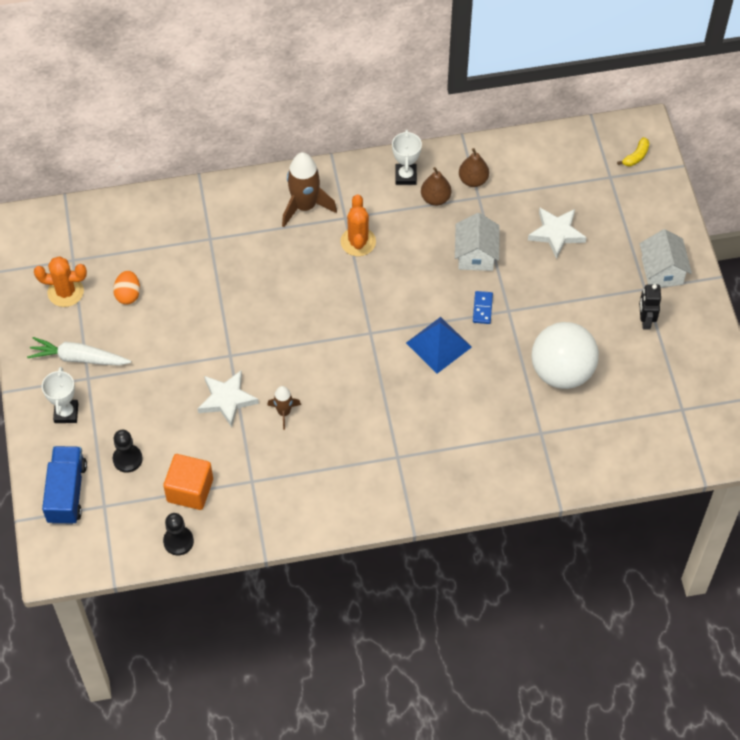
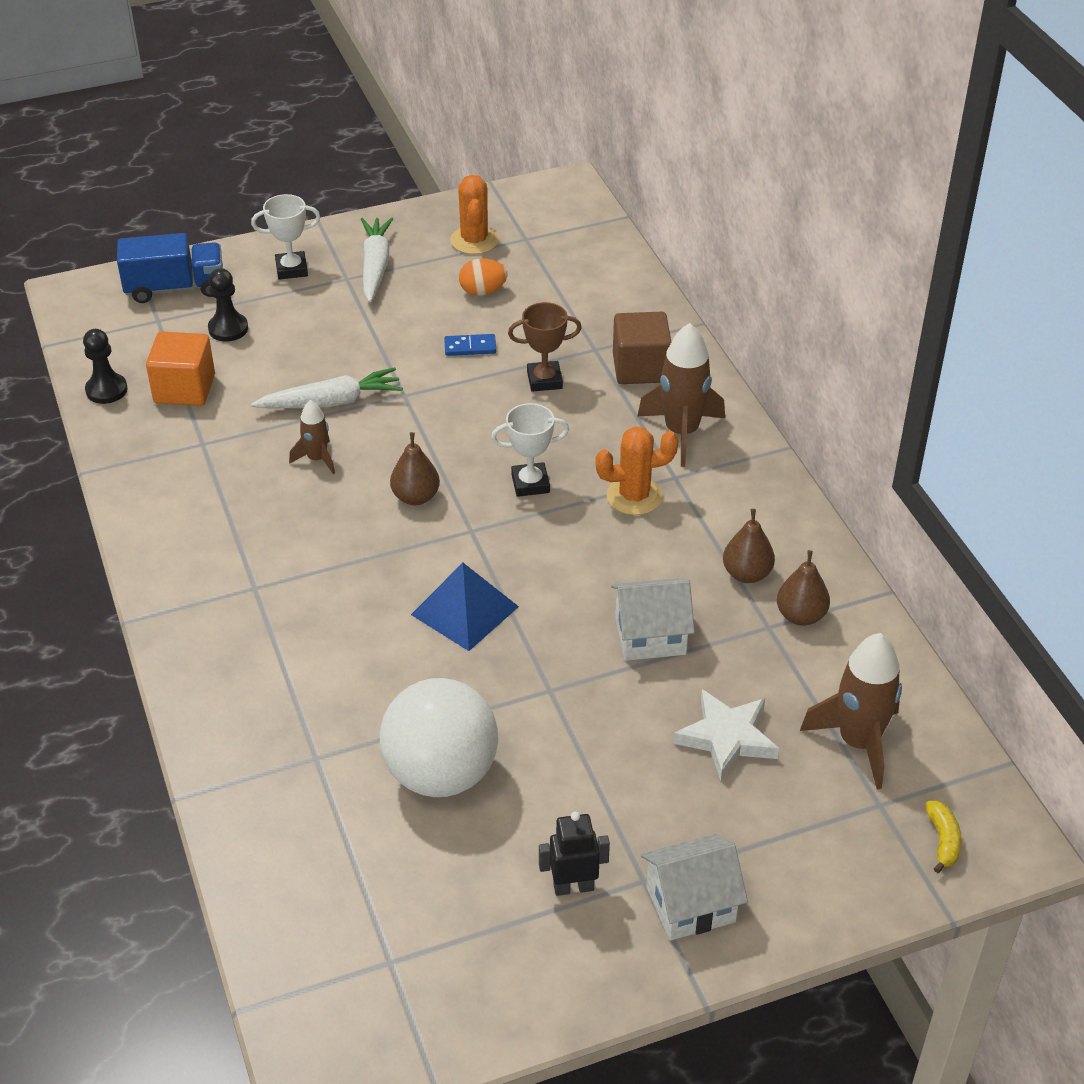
camera: 80 degrees right, 15 degrees down
white star [198,371,259,427] -> white carrot [251,367,403,408]
white trophy [392,130,422,185] -> white trophy moved to [491,403,569,497]
blue domino [473,291,493,324] -> blue domino moved to [444,334,496,356]
yellow banana [617,137,649,166] -> yellow banana turned 120 degrees counterclockwise [925,801,962,873]
none -> brown pear [390,432,440,505]
none -> brown trophy [508,302,582,392]
none -> brown cube [613,312,671,384]
none -> brown rocket [800,633,902,790]

